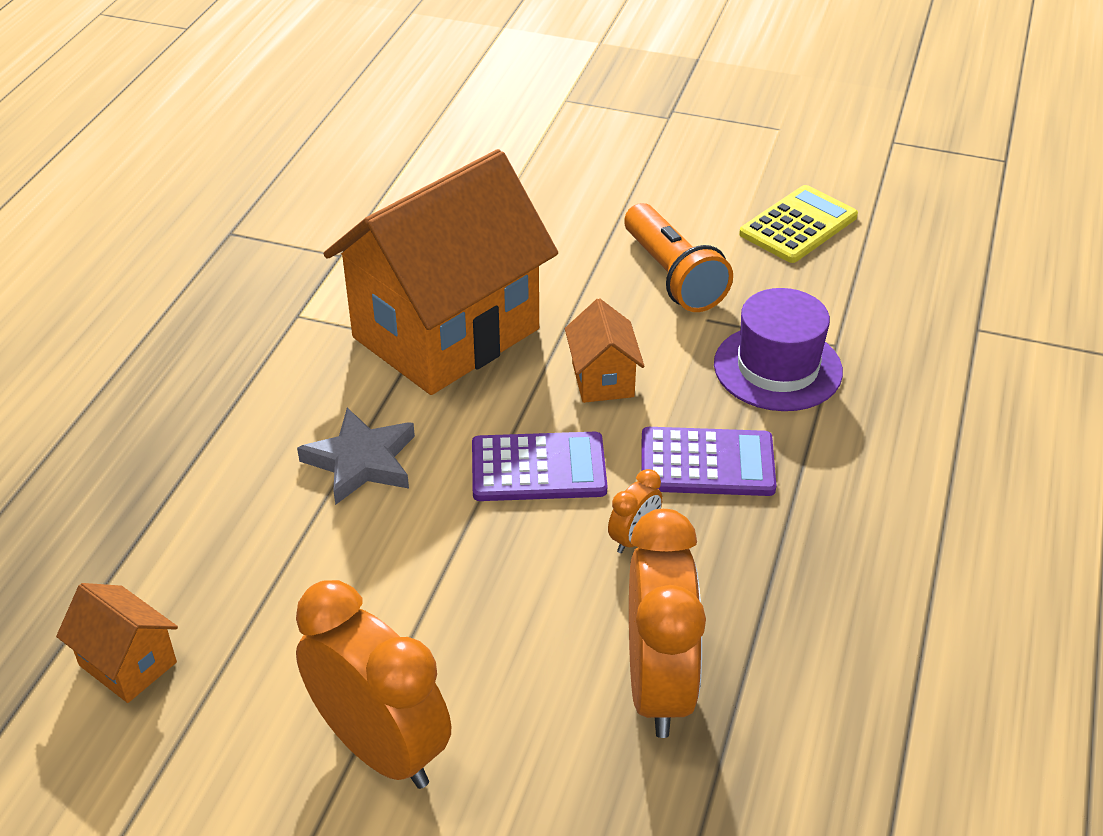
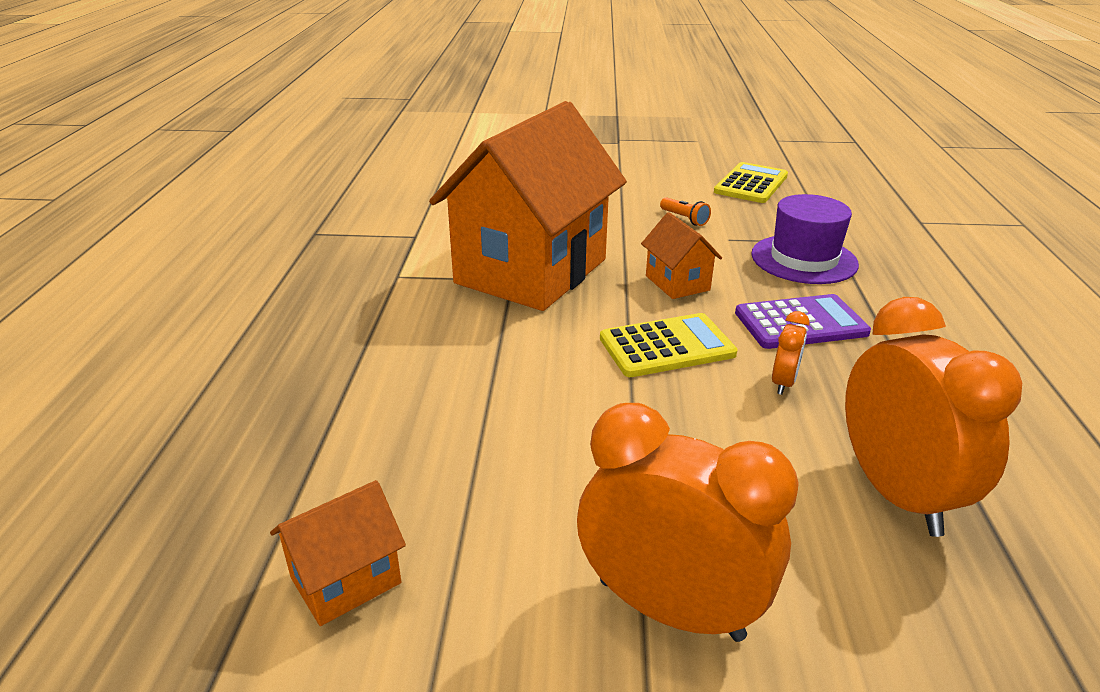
camera: 15 degrees left, 10 degrees down
orange house [56,583,178,703] -> orange house turned 60 degrees counterclockwise [270,480,406,626]
grey star [297,408,415,505] -> none
purple calculator [472,432,607,501] -> yellow calculator [600,313,737,377]
orange flashlight [624,203,733,312] -> orange flashlight [660,197,711,226], size x0.46

